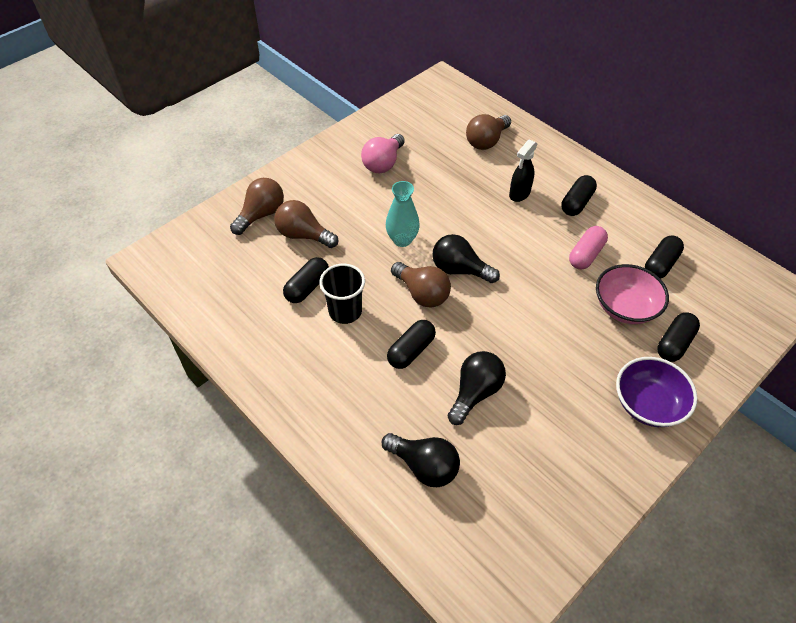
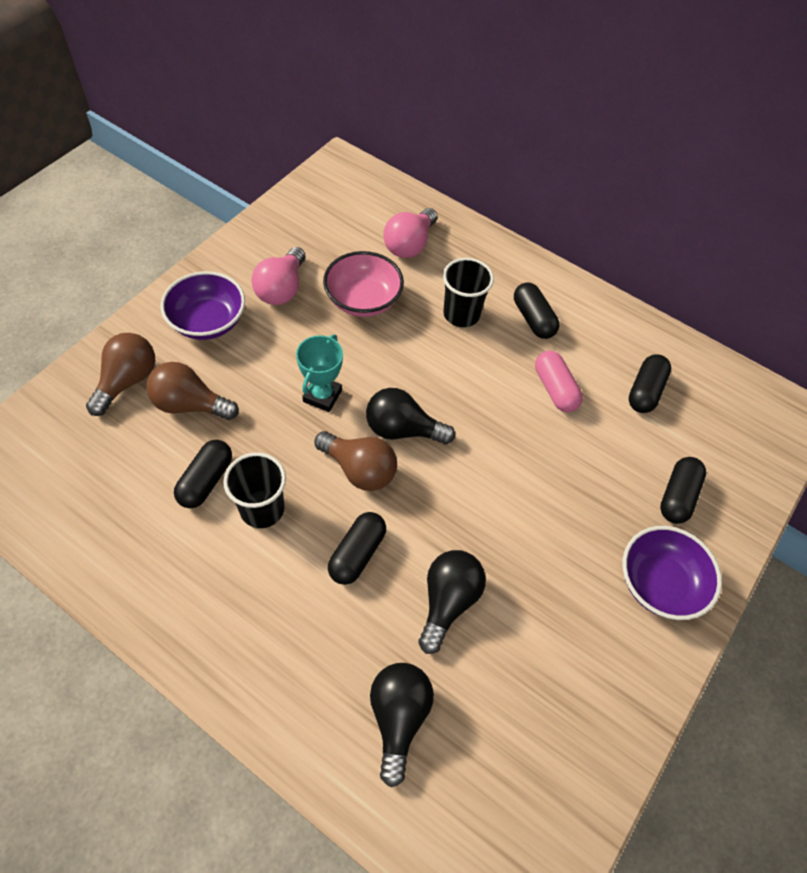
camera: 15 degrees left, 5 degrees up
black light bulb [382,433,460,487] -> black light bulb turned 105 degrees counterclockwise [370,663,434,787]
turquoise vase [386,181,420,247] -> turquoise trophy [296,334,343,412]
brown light bulb [466,114,511,150] -> pink light bulb [383,208,438,258]
black spray bottle [509,139,537,202] -> black cup [443,258,494,327]
black capsule [561,175,597,216] -> black capsule turned 45 degrees counterclockwise [514,283,559,339]
pink capsule [569,226,608,270] -> pink capsule turned 45 degrees counterclockwise [535,351,583,412]
pink bowl [596,264,669,324] -> pink bowl moved to [323,251,404,317]
none -> purple bowl [160,271,245,340]

